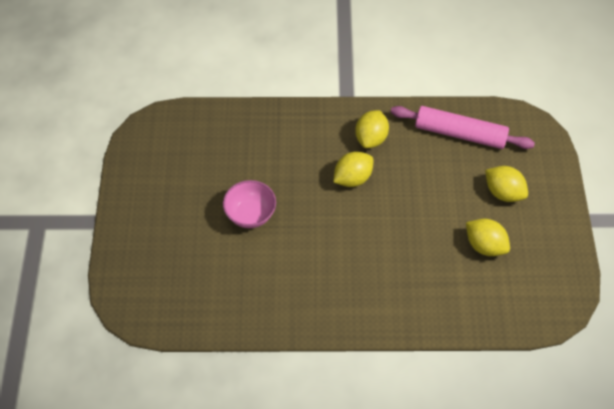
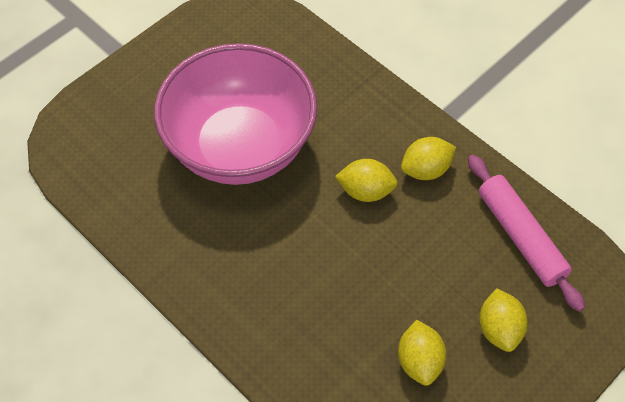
camera: 45 degrees right, 0 degrees up
pink bowl [223,180,276,228] -> pink bowl [154,43,317,185], size x2.43

